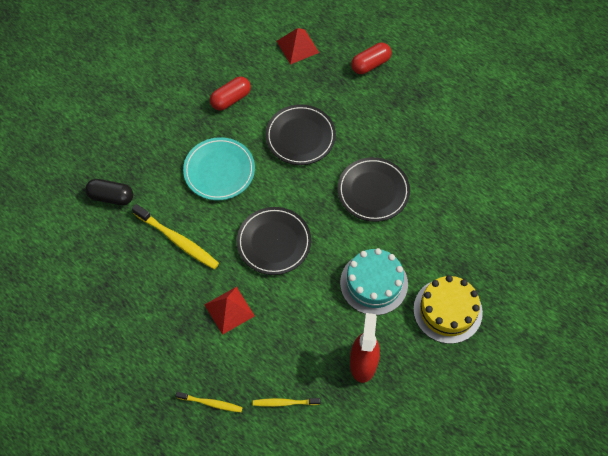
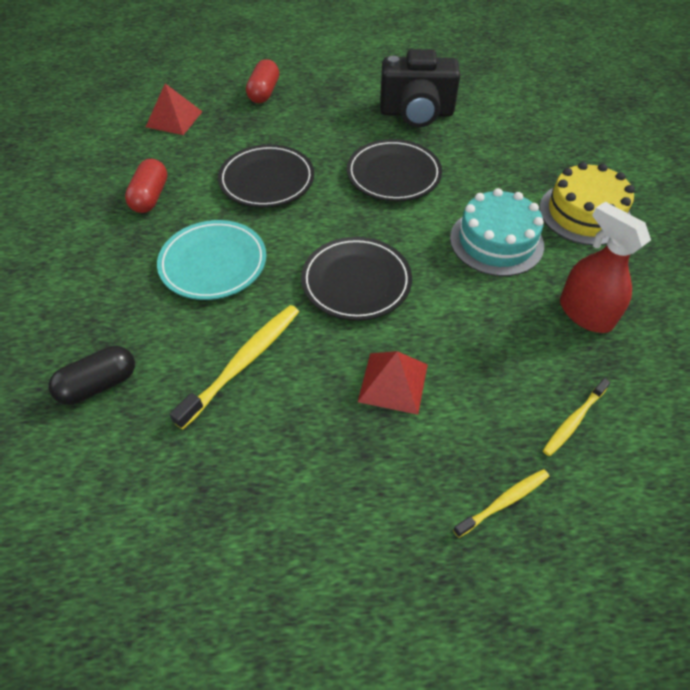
camera: 45 degrees left, 10 degrees down
yellow toothbrush [132,204,219,269] -> yellow toothbrush turned 45 degrees counterclockwise [170,305,299,430]
none -> black camera [380,49,460,127]

